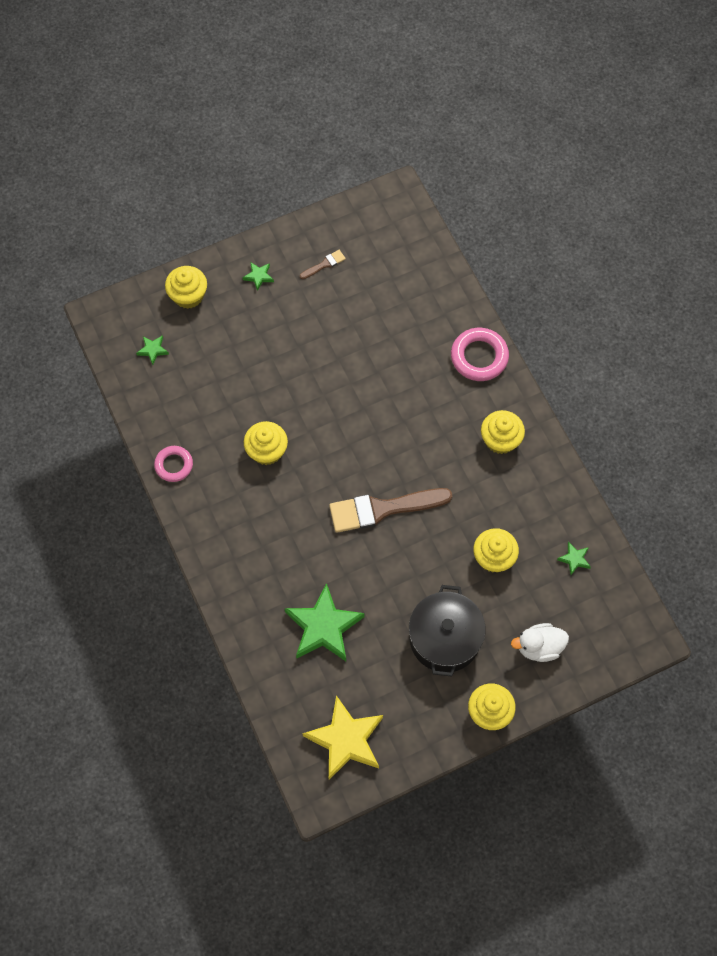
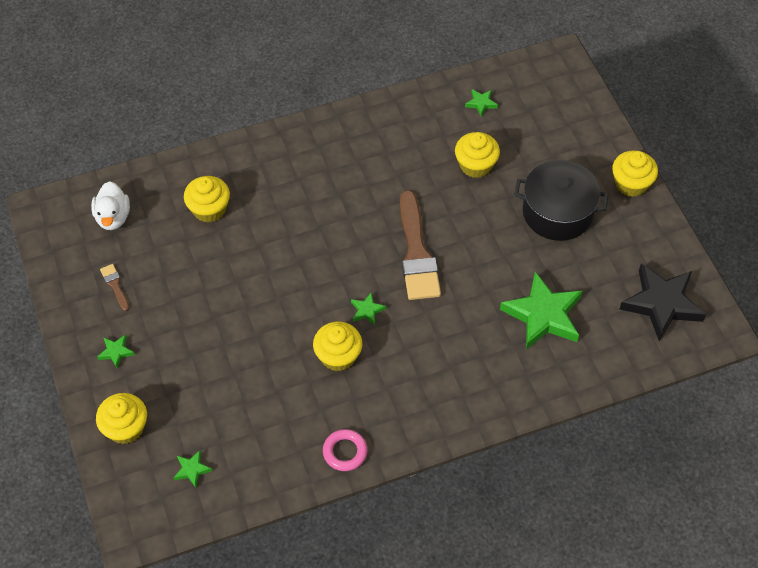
camera: 85 degrees left, 10 degrees down
yellow star [303,696,383,780] -> black star [620,264,706,341]
pink ring [451,328,509,381] -> none
yellow cupcake [481,410,525,454] -> yellow cupcake moved to [184,176,230,223]
white duck [511,623,569,662] -> white duck moved to [91,181,130,230]
none -> green star [351,292,386,325]

